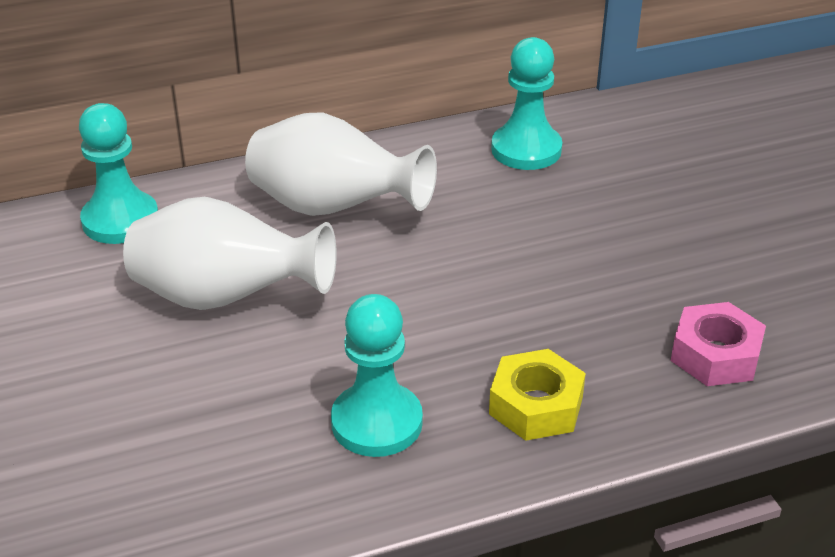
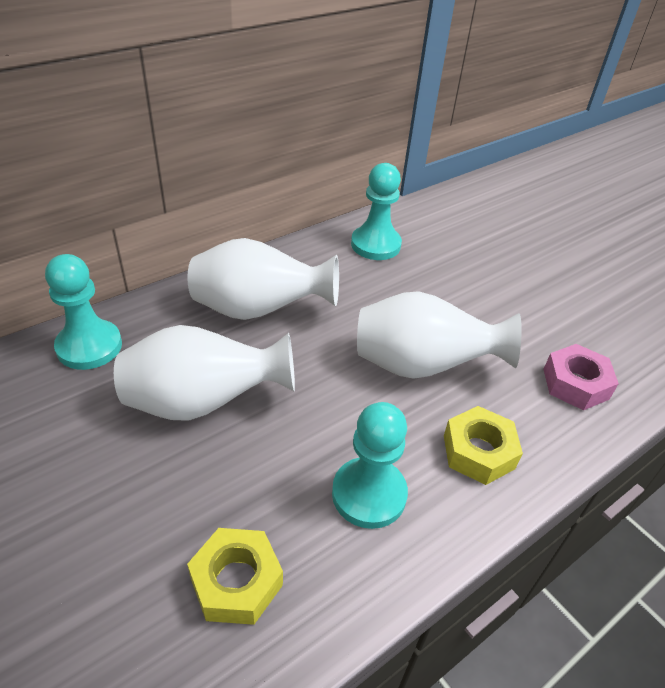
camera: 20 degrees left, 5 degrees up
none -> yellow nut [187,528,283,625]
none -> white vase [357,291,522,379]

